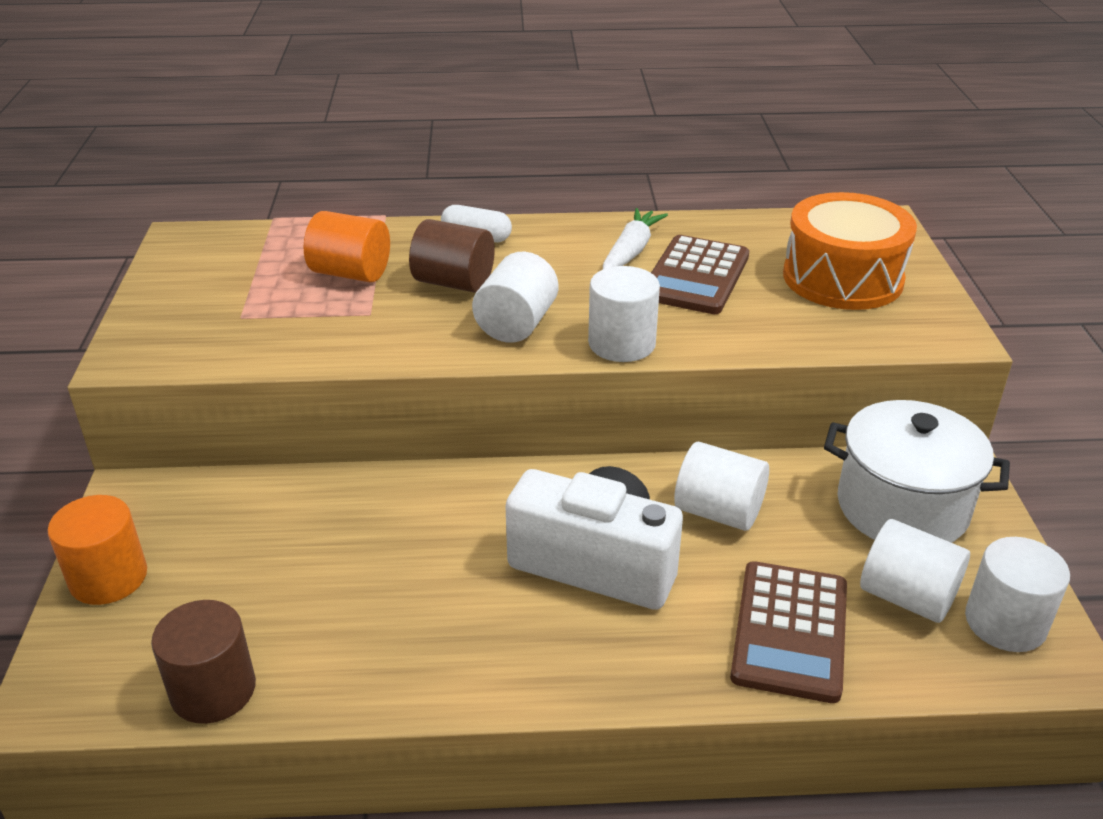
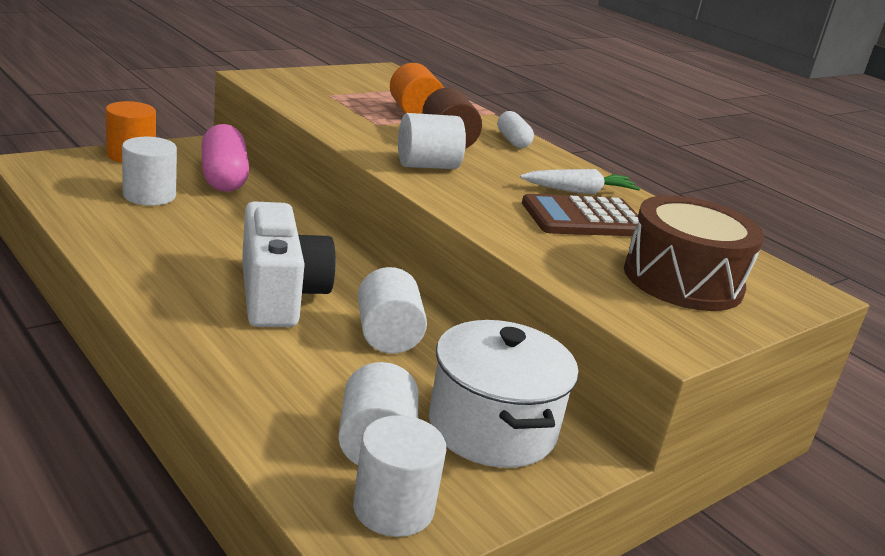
camera: 50 degrees right, 10 degrees down
brown cylinder [151,600,256,724] -> none
white cylinder [588,266,660,362] -> white cylinder moved to [122,137,177,206]
brown calculator [730,561,847,703] -> none
orange drum [783,192,917,310] -> brown drum [624,195,764,311]
none -> pink capsule [201,124,249,192]

